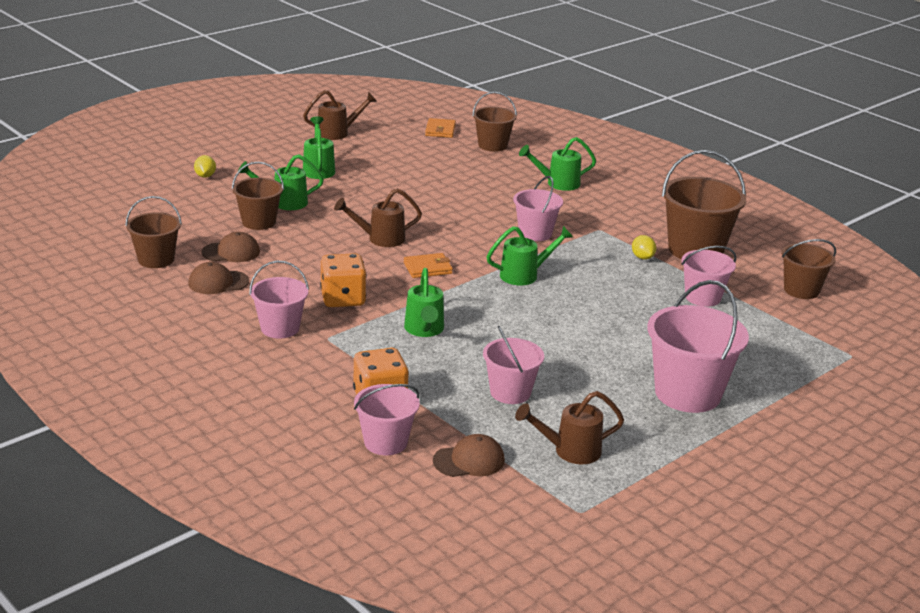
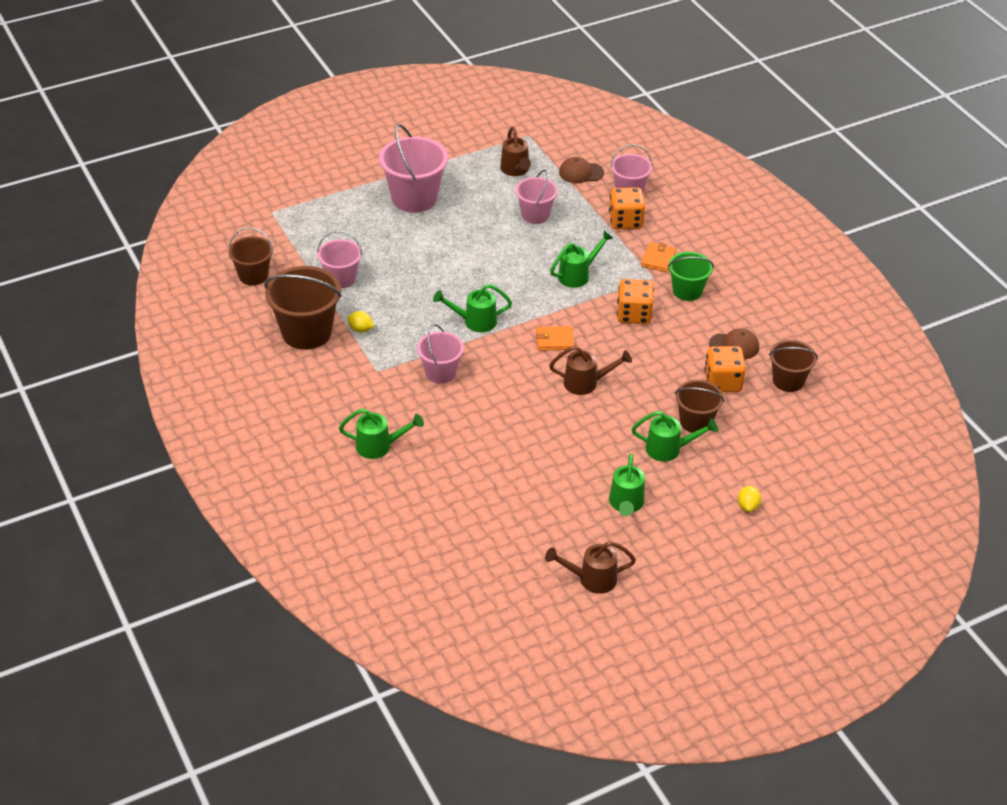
camera: 165 degrees left, 15 degrees up
brown cap [201,232,260,262] -> orange dice [704,346,746,392]
pink bucket [249,261,309,339] -> green bucket [668,252,714,301]
green watering can [404,268,444,337] -> green watering can turned 45 degrees clockwise [550,231,613,288]
orange wallet [425,118,456,138] -> orange wallet moved to [641,242,676,272]
brown bucket [472,92,517,152] -> none
brown watering can [515,391,624,464] -> brown watering can turned 75 degrees clockwise [500,126,531,176]
yellow lemon [632,235,656,260] -> yellow lemon turned 60 degrees counterclockwise [347,311,374,332]

